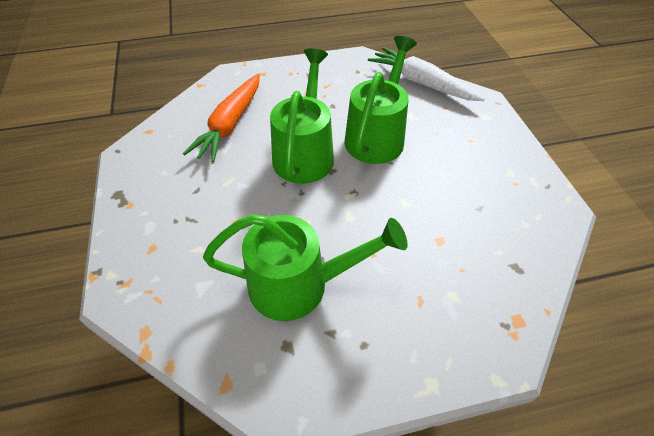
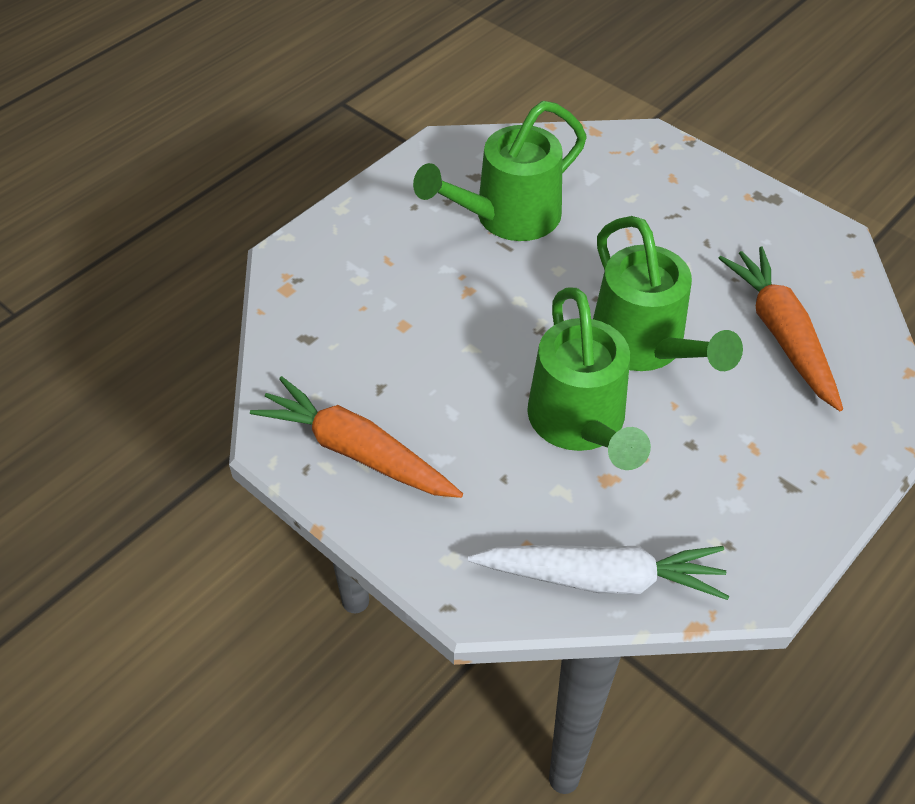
camera: 145 degrees right, 0 degrees up
none -> orange carrot [250,376,463,498]

